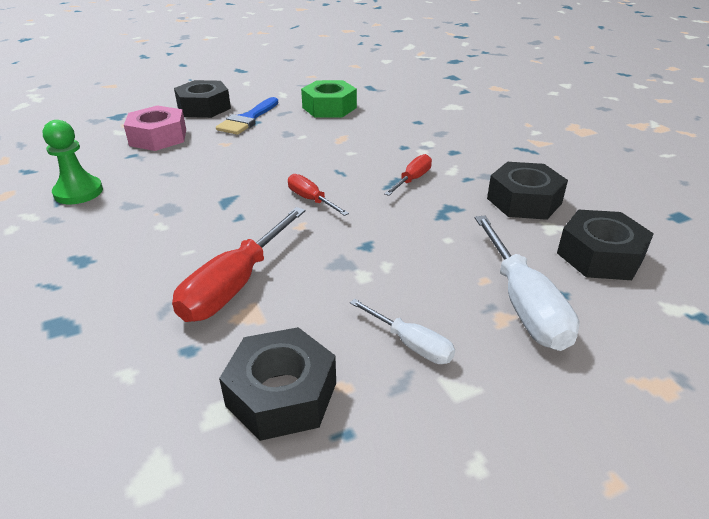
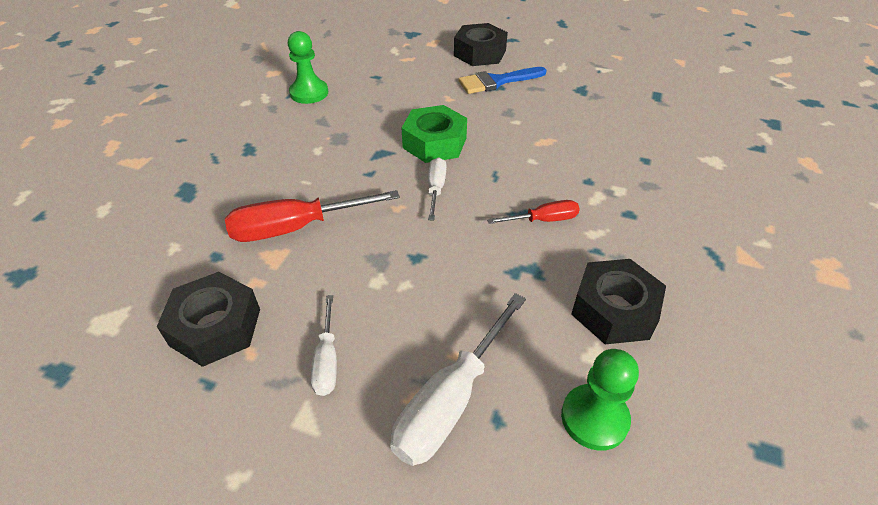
camera: 45 degrees right, 10 degrees up
pink nut [124,105,186,151] -> none
red screwdriver [288,174,349,216] -> white screwdriver [428,157,446,221]
green nut [301,80,357,117] -> green nut moved to [402,105,467,163]
black nut [557,210,654,280] -> green pawn [561,349,639,451]

